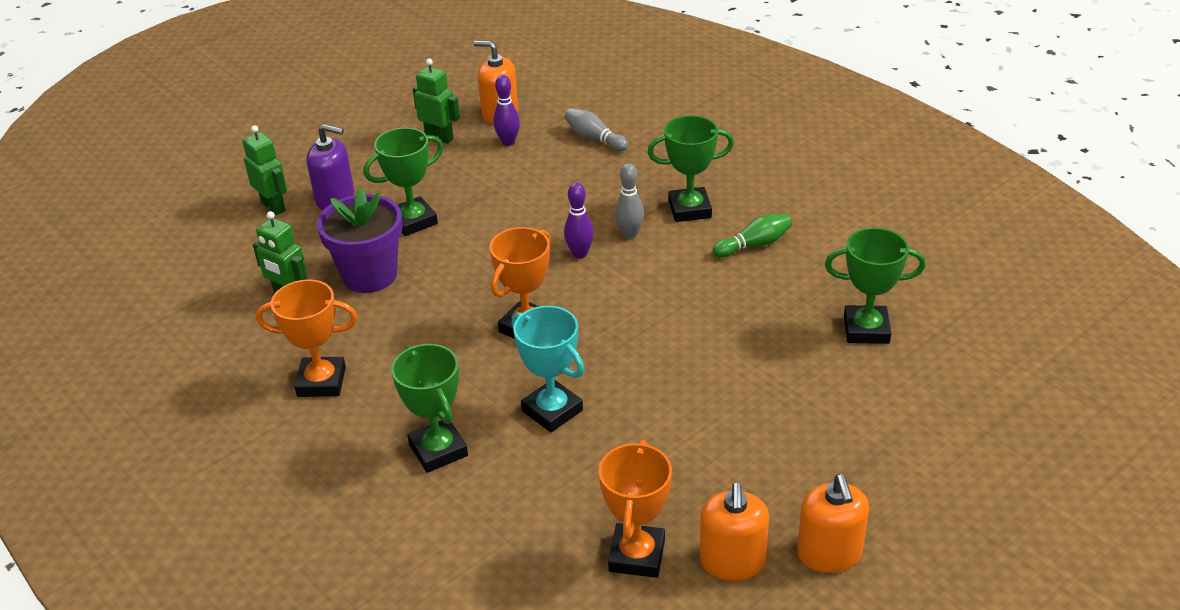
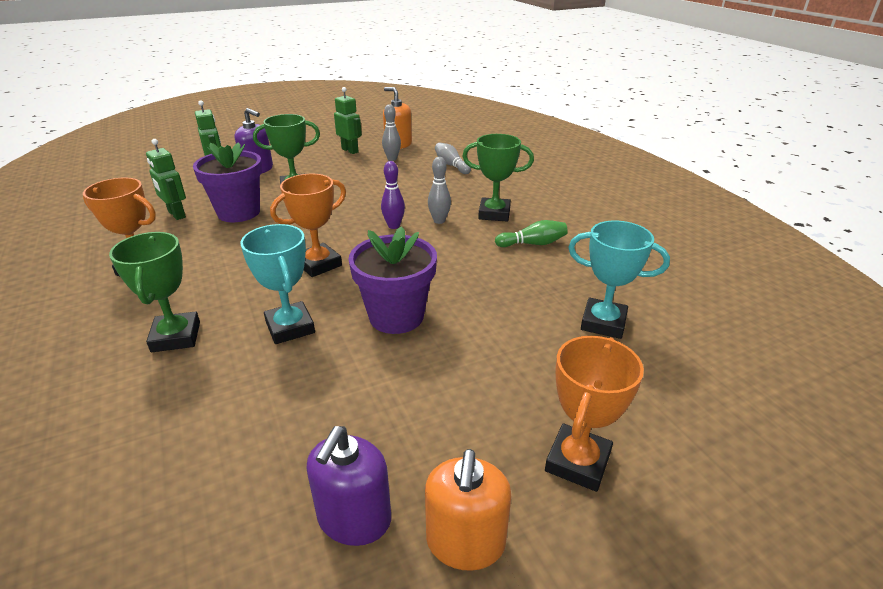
camera: 15 degrees right, 5 degrees down
purple bowling pin [493,75,520,146] -> grey bowling pin [382,104,401,161]
orange trophy [598,440,672,578] -> orange trophy moved to [545,336,644,492]
orange soap dispenser [700,482,769,581] -> purple soap dispenser [307,426,391,546]
green trophy [825,227,926,344] -> turquoise trophy [568,220,670,339]
none -> purple flower pot [348,226,437,334]

